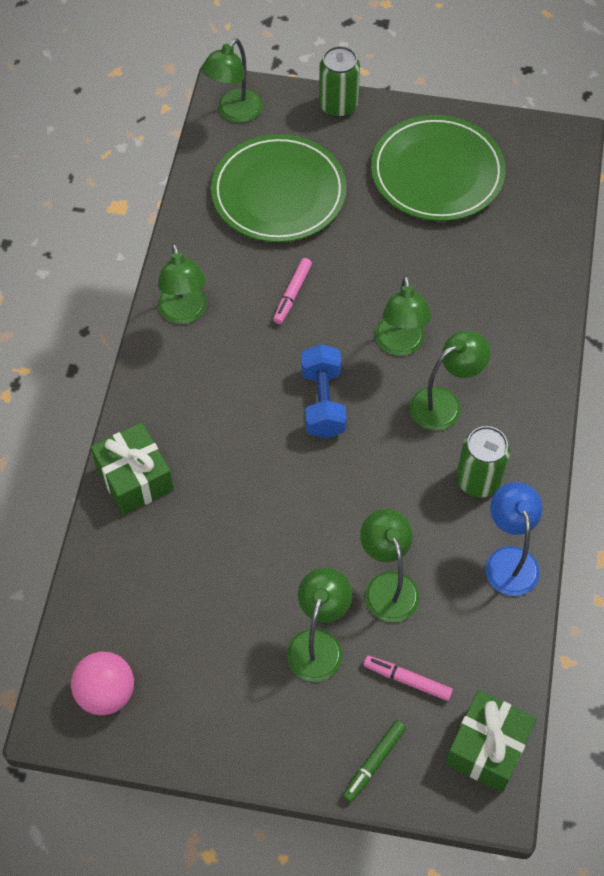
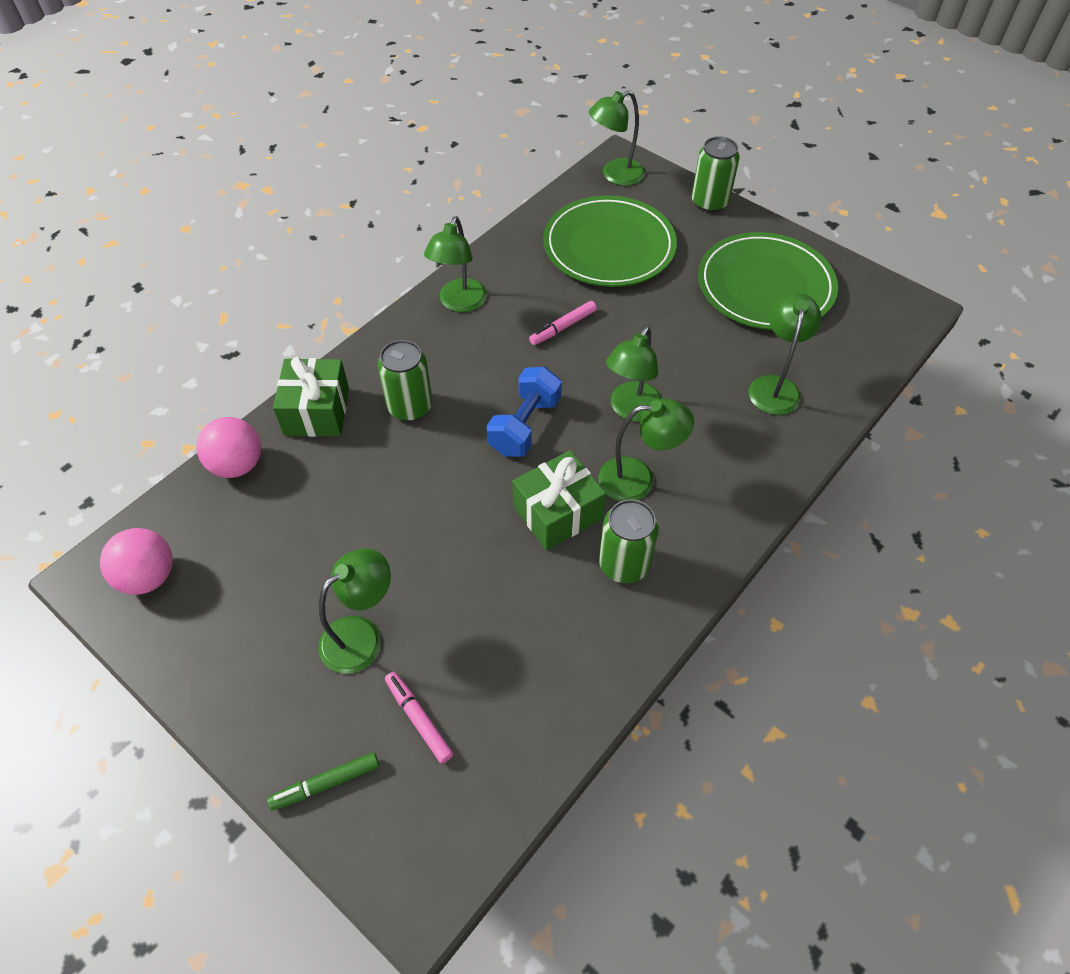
camera: 30 degrees right, 5 degrees down
green lamp [360,509,420,622] -> green lamp moved to [749,293,822,415]
green gift [445,690,536,792] -> green gift moved to [513,450,606,550]
blue lamp [485,482,543,596] -> none
none -> pink ball [196,417,261,478]
none -> green can [378,340,432,421]

